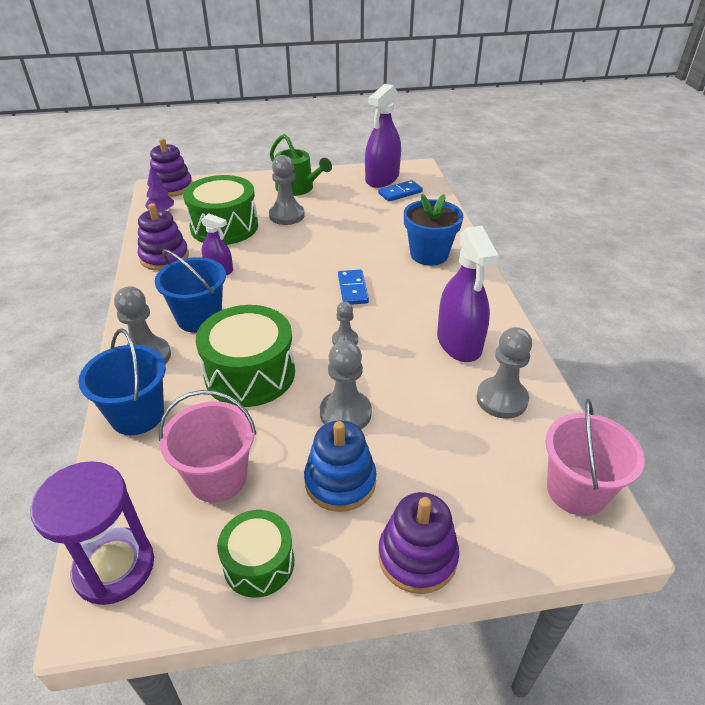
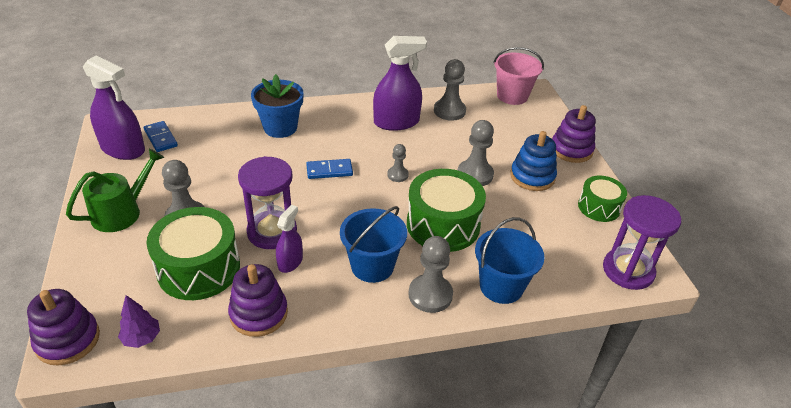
camera: 95 degrees left, 0 degrees up
pink bucket [159,390,256,502] -> none
none -> purple hourglass [238,156,297,249]

